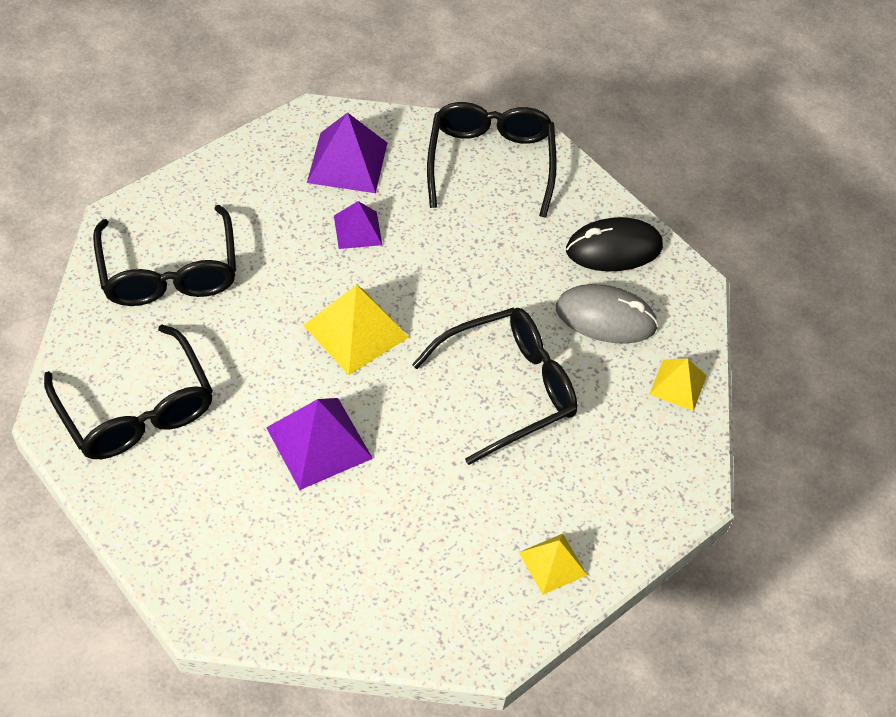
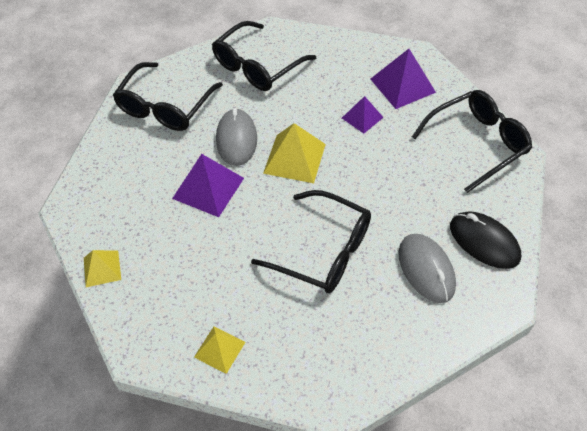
camera: 60 degrees right, 0 degrees up
yellow pyramid [649,358,707,411] -> yellow pyramid moved to [84,250,121,287]
none -> grey mouse [216,108,257,166]

